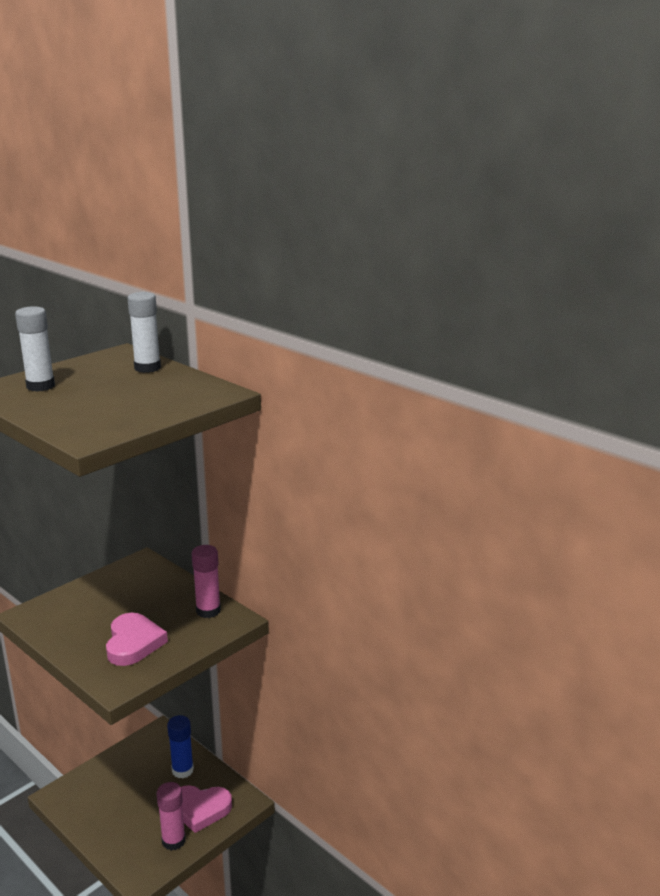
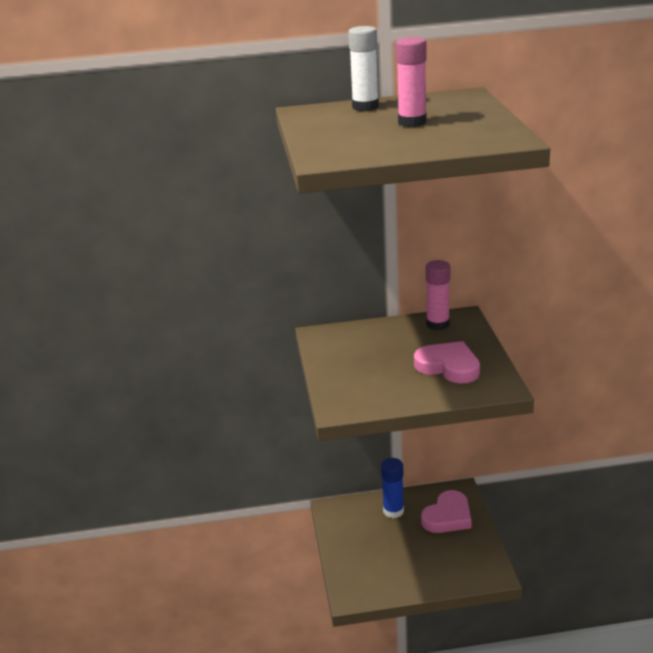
camera: 50 degrees left, 5 degrees up
white glue stick [15,306,55,392] -> none
pink glue stick [157,782,186,851] -> pink glue stick moved to [396,37,427,127]

